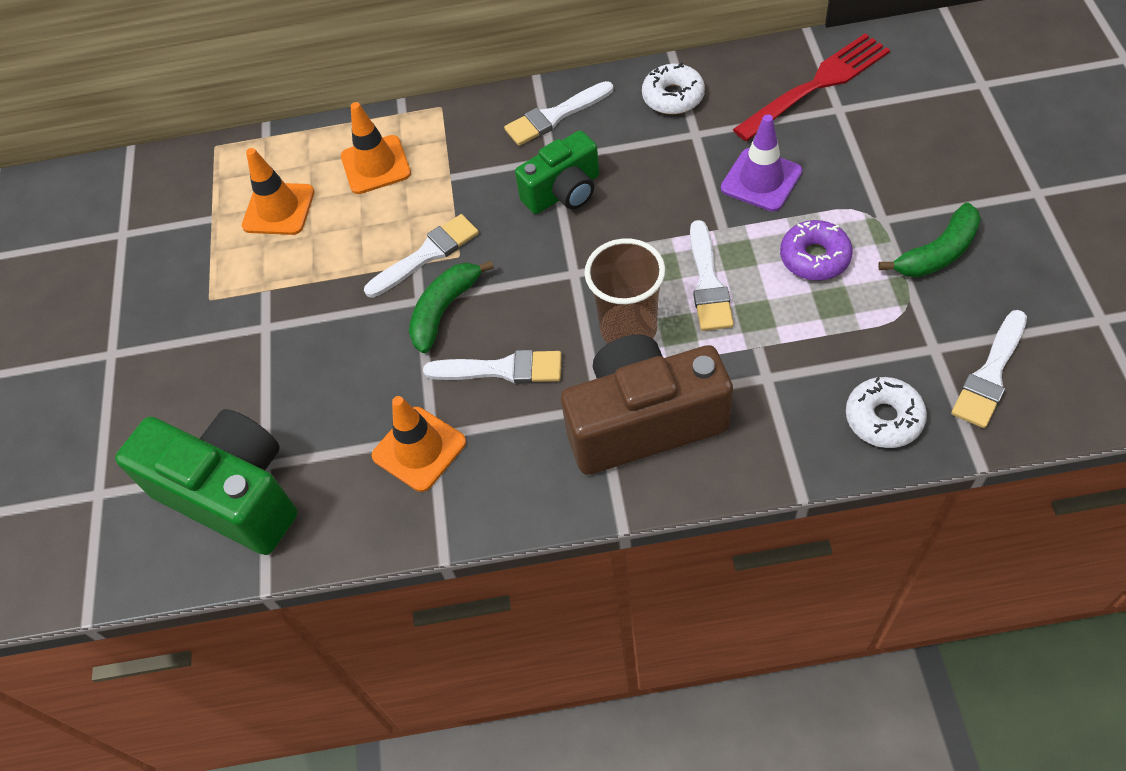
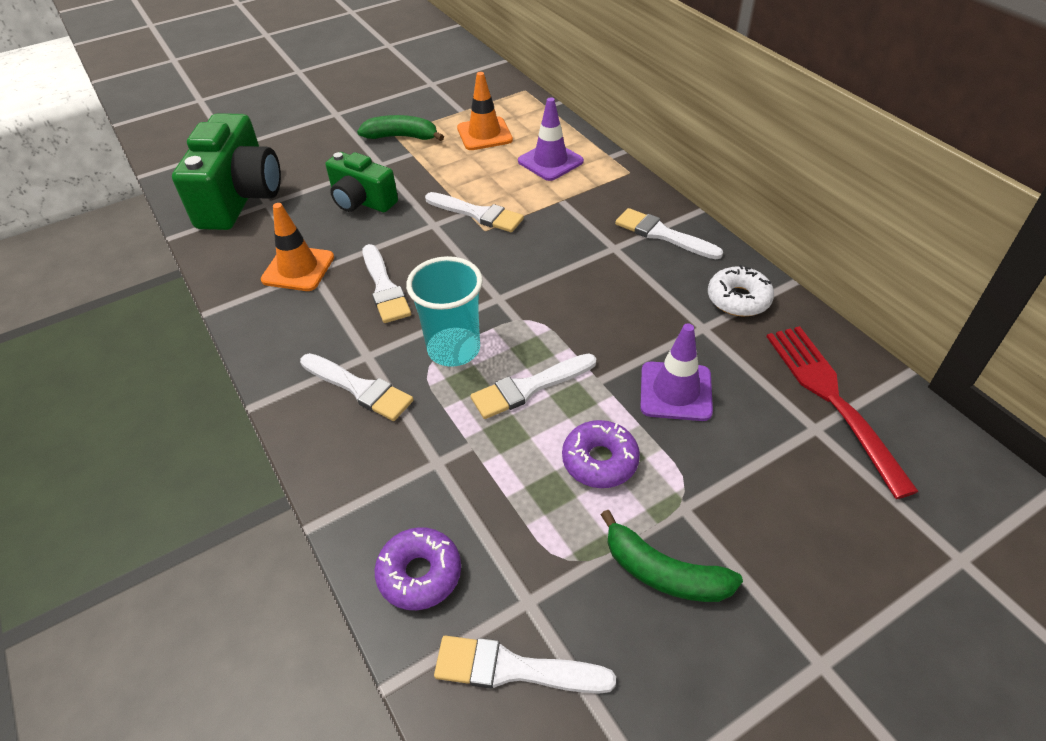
camera: 60 degrees right, 10 degrees down
orange traffic cone [341,102,411,194] -> purple traffic cone [518,97,584,181]
green banana [409,261,494,353] -> green banana moved to [357,115,444,141]
green camera [515,130,599,214] -> green camera moved to [326,152,398,212]
brown camera [561,334,733,475] -> white brush [300,353,414,421]
brown cup [584,238,665,343] -> turquoise cup [406,256,483,367]
red fork [733,33,890,141] -> red fork turned 135 degrees counterclockwise [766,326,919,499]
white donut [846,377,927,448] -> purple donut [374,527,461,610]

